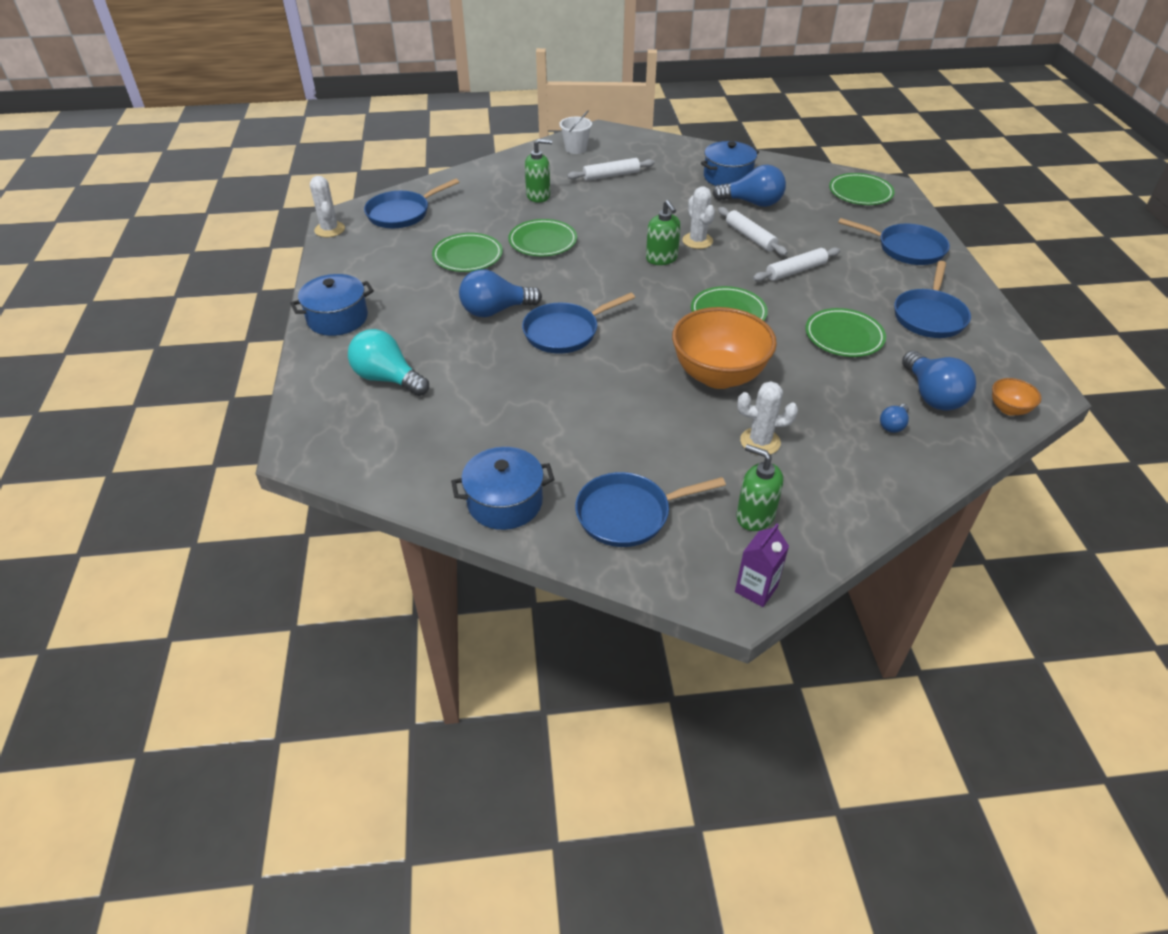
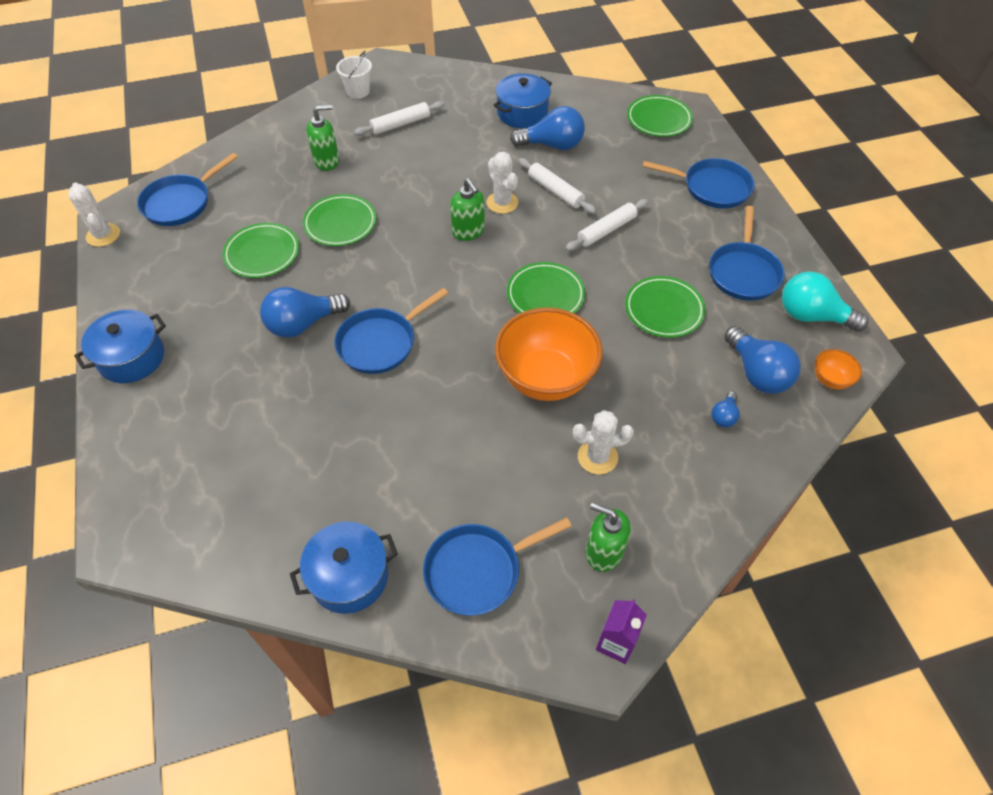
camera: 10 degrees left, 10 degrees up
turquoise light bulb [348,329,429,396] -> turquoise light bulb moved to [782,271,869,332]

